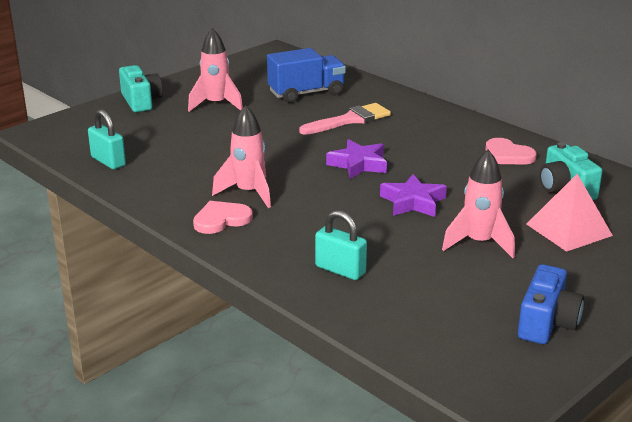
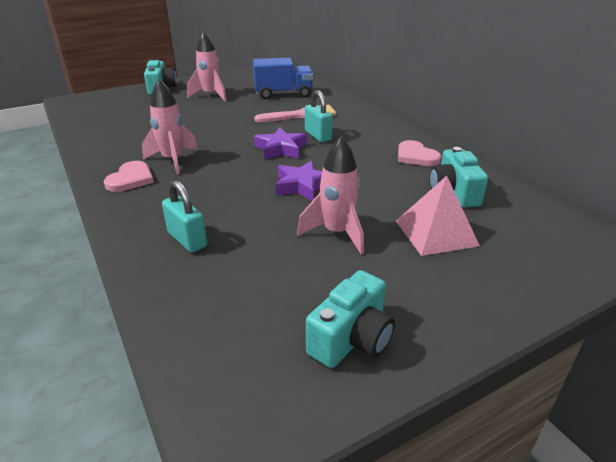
camera: 15 degrees right, 5 degrees up
turquoise padlock [88,109,126,169] -> turquoise padlock moved to [305,90,333,142]
pink heart [193,201,253,234] -> pink heart turned 120 degrees clockwise [104,161,154,192]
blue camera [518,264,584,344] -> turquoise camera [306,270,395,368]

